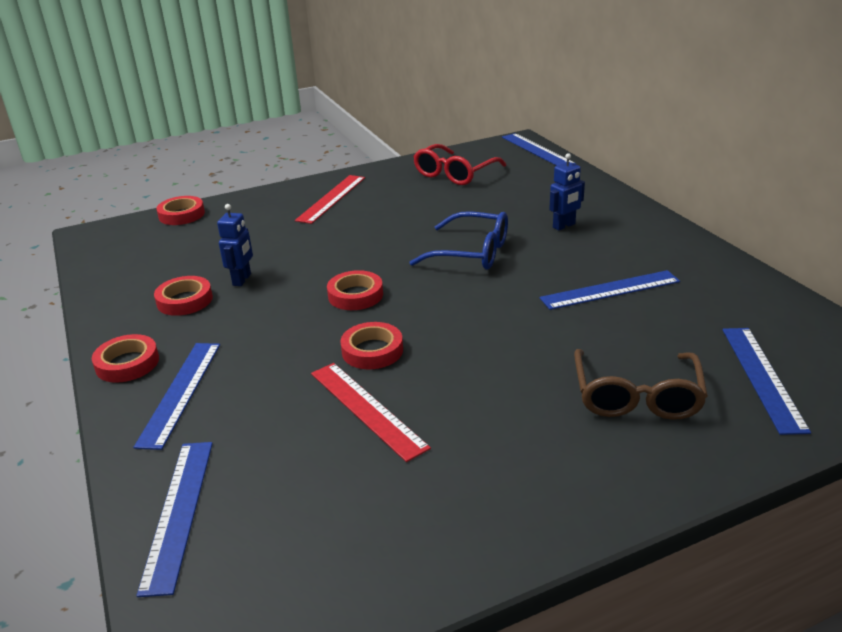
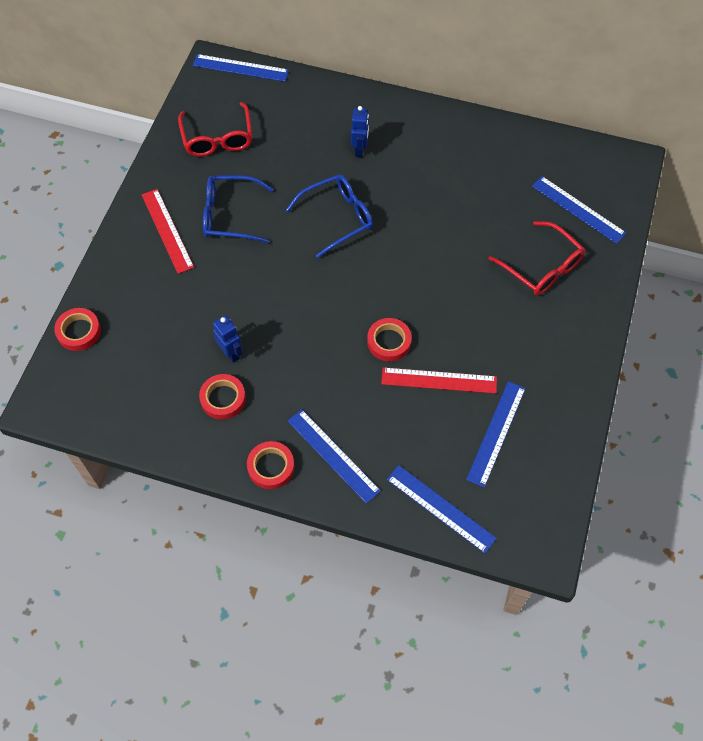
camera: 50 degrees left, 30 degrees up
red tape [327,270,383,310] -> none
blue ruler [540,270,680,310] -> blue ruler moved to [466,381,526,487]
brown glasses [574,349,708,420] -> red glasses [489,221,585,296]
none -> blue glasses [203,175,273,243]

